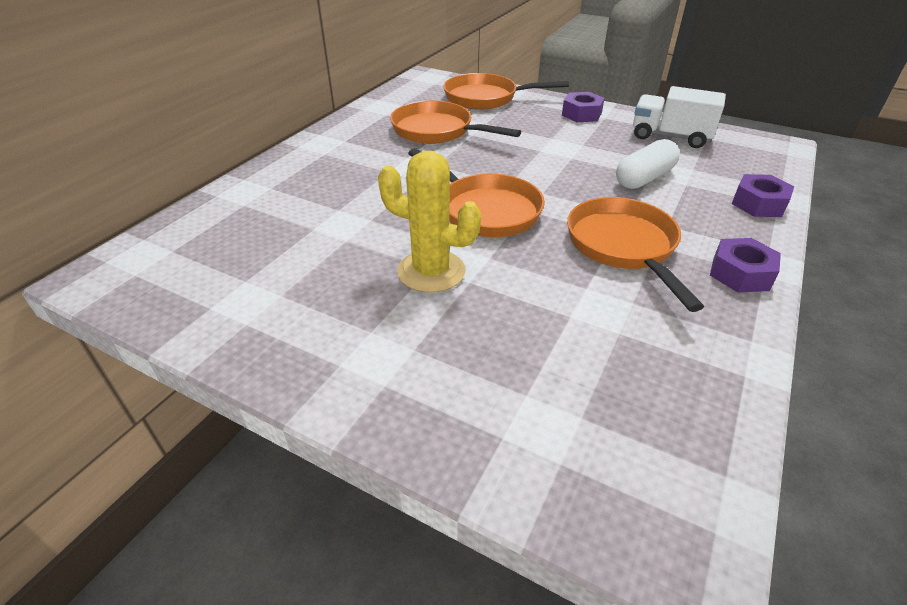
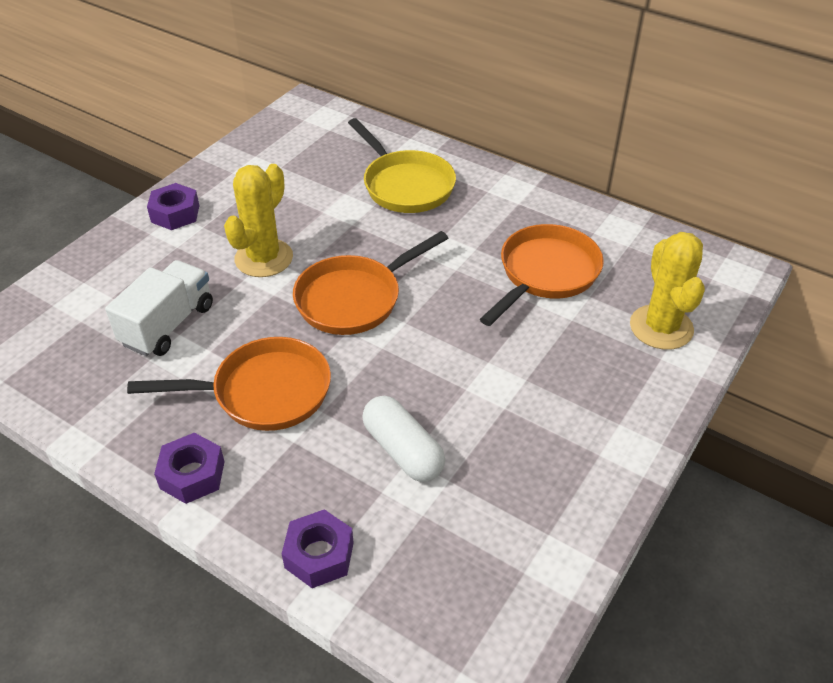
camera: 95 degrees right, 5 degrees up
orange pan [444,73,569,110] -> yellow cactus [630,232,705,350]
purple nut [562,92,605,122] -> purple nut moved to [147,183,199,230]
white truck [633,86,726,148] -> white truck moved to [105,260,213,356]
none -> yellow pan [348,118,456,213]

